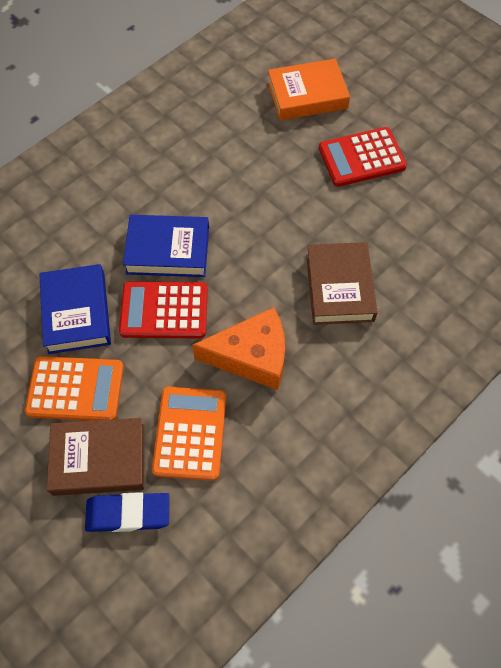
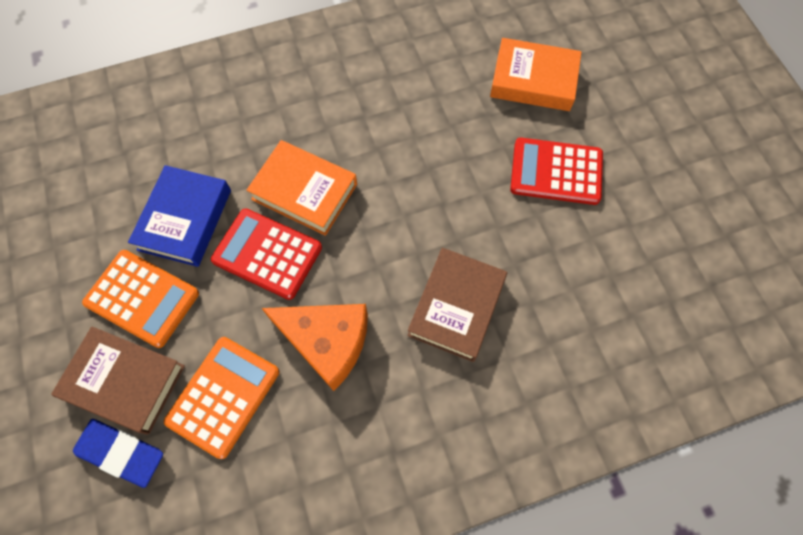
camera: 25 degrees right, 5 degrees up
blue book [123,215,209,277] -> orange book [246,140,357,236]

